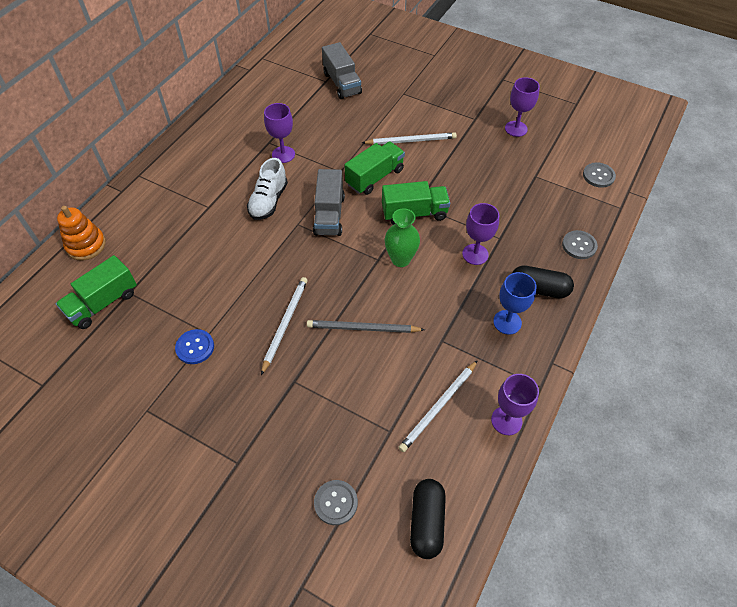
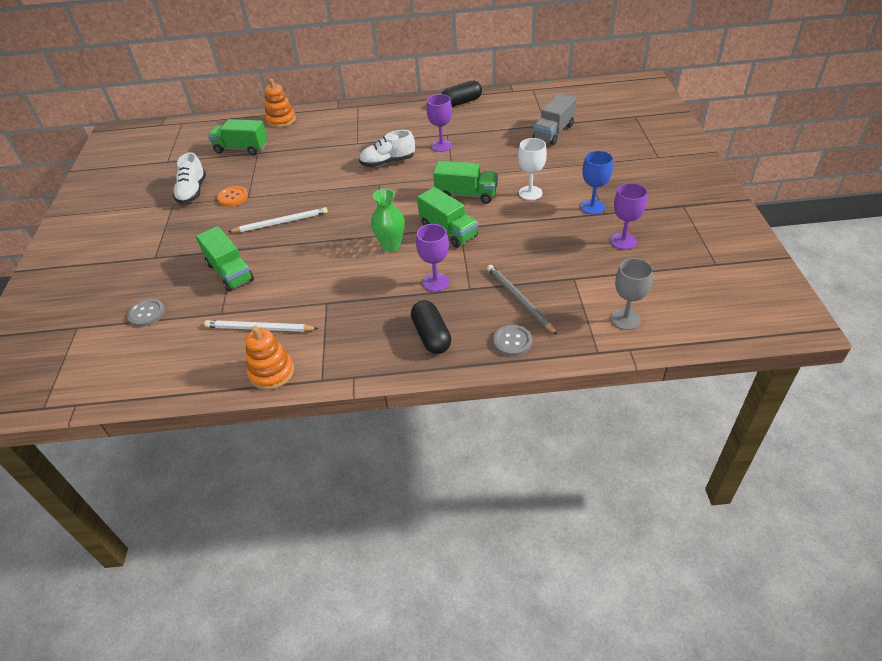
camera: 60 degrees right, 10 degrees down
blue button [175,329,214,364] -> orange button [217,186,248,206]
grey pencil [307,320,425,333] -> grey pencil moved to [487,265,557,335]
grey truck [313,169,345,236] -> none
white pencil [362,132,457,145] -> white goblet [518,138,547,200]
black capsule [410,479,446,559] -> black capsule moved to [442,80,482,107]
purple goblet [491,374,539,435] -> orange stacking toy [245,326,294,390]
blue goblet [493,272,537,335] -> blue goblet moved to [580,151,613,215]
grey button [583,162,616,188] -> grey goblet [611,258,653,330]
none -> white shoe [173,152,206,204]
none -> green truck [196,226,254,292]

